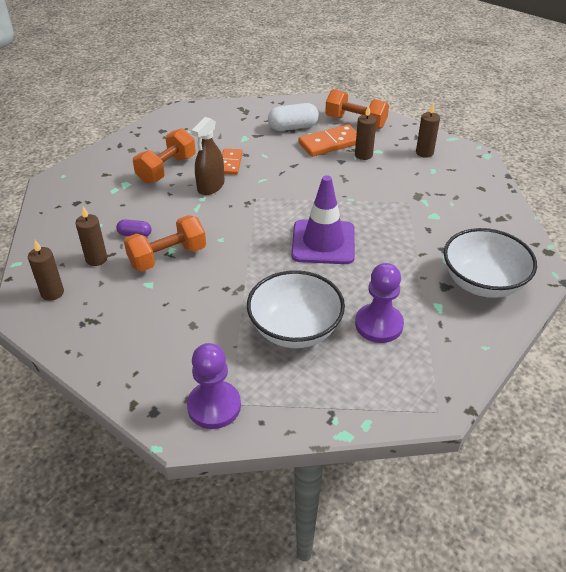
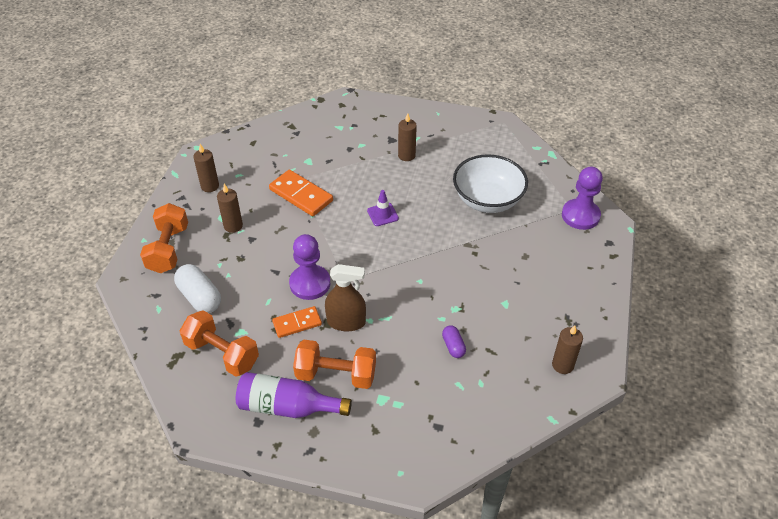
camera: 115 degrees left, 5 degrees up
brown candle [76,207,107,266] -> brown candle moved to [398,113,417,161]
orange dumbbell [124,215,206,272] -> orange dumbbell moved to [180,310,259,377]
purple traffic cone [291,175,355,264] -> purple traffic cone [367,190,399,226], size x0.47
orange domino [298,124,357,157] -> orange domino moved to [269,170,333,216]
purple pawn [355,263,404,343] -> purple pawn moved to [289,234,330,300]
white bowl [444,228,537,298] -> none
none -> purple bottle [236,372,352,418]

